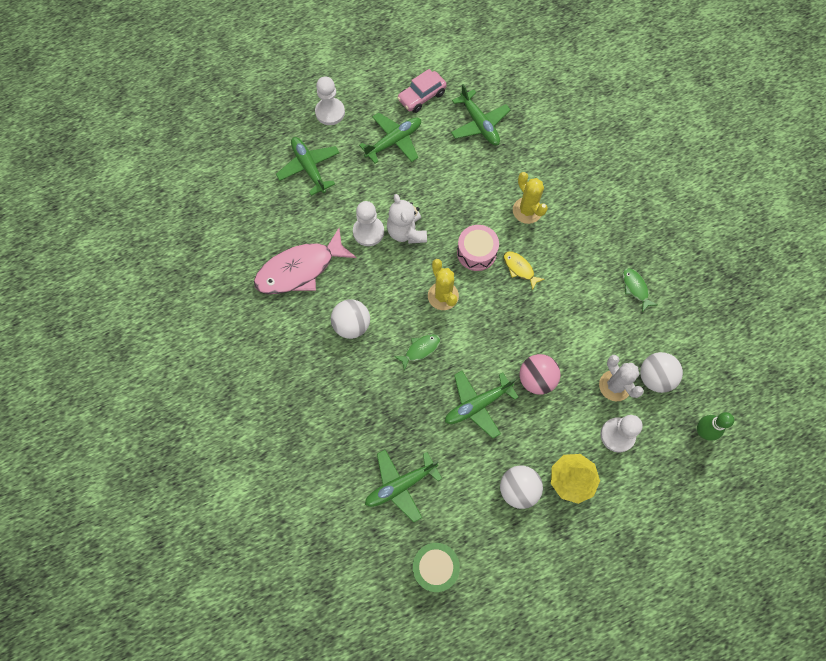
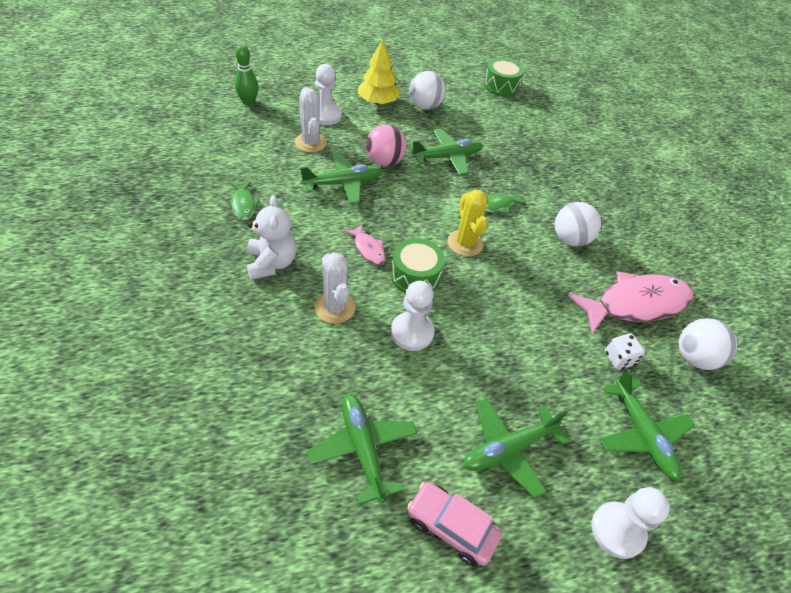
camera: 175 degrees left, 20 degrees down
white pawn [353,201,384,246] -> white pawn moved to [391,281,434,351]
green plane [365,450,442,522] -> green plane moved to [300,152,382,204]
white teddy bear [387,194,427,244] -> white teddy bear moved to [247,195,296,280]
pink car [397,69,447,113] -> pink car turned 120 degrees counterclockwise [407,482,502,567]
pink drum [457,225,499,271] -> green drum [391,238,445,293]
yellow fish [504,251,545,290] -> pink fish [344,224,386,265]
yellow cactus [513,172,548,224] -> white cactus [314,253,356,324]
white ball [640,352,683,393] -> white ball moved to [679,318,737,370]
none -> white dice [605,334,645,370]

